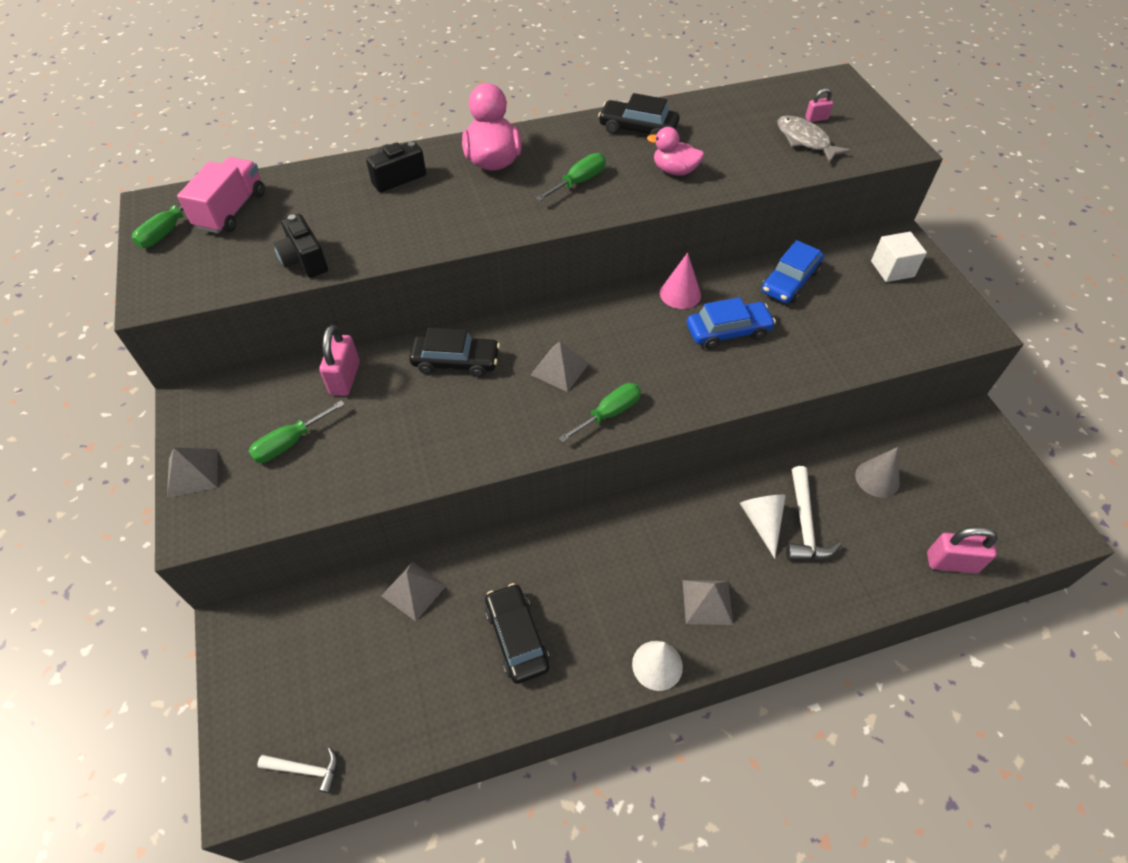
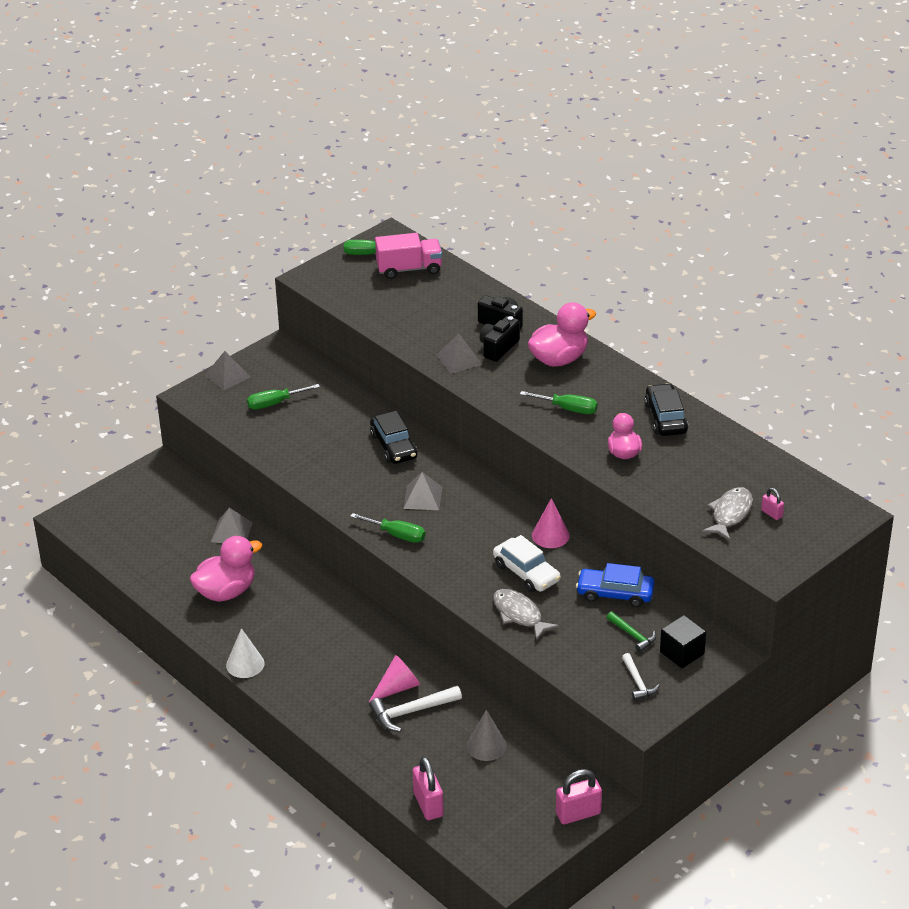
camera: 65 degrees right, 15 degrees down
green screwdriver [248,400,345,463] -> green screwdriver turned 45 degrees counterclockwise [247,384,320,410]
white hammer [257,747,338,793] -> white hammer moved to [622,653,660,701]
black camera [273,214,328,278] -> black camera moved to [480,316,520,362]
pink padlock [319,325,360,396] -> pink padlock moved to [556,769,602,824]
black car [485,583,550,684] -> pink duck [190,536,262,602]
grey pyramid [682,580,733,625] -> grey pyramid moved to [437,333,482,374]
blue car [687,297,776,349] -> white car [493,535,561,592]
white cone [740,495,786,559] -> pink cone [368,655,420,703]
white cube [871,232,927,282] -> black cube [660,615,706,668]
none -> grey fish [493,589,559,641]
none -> green hammer [607,612,656,652]

